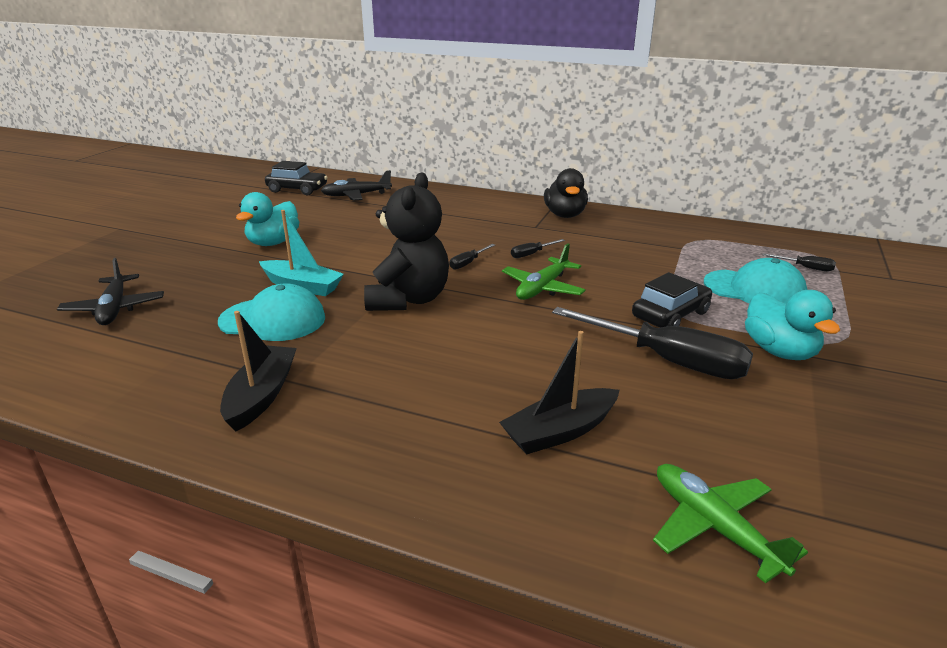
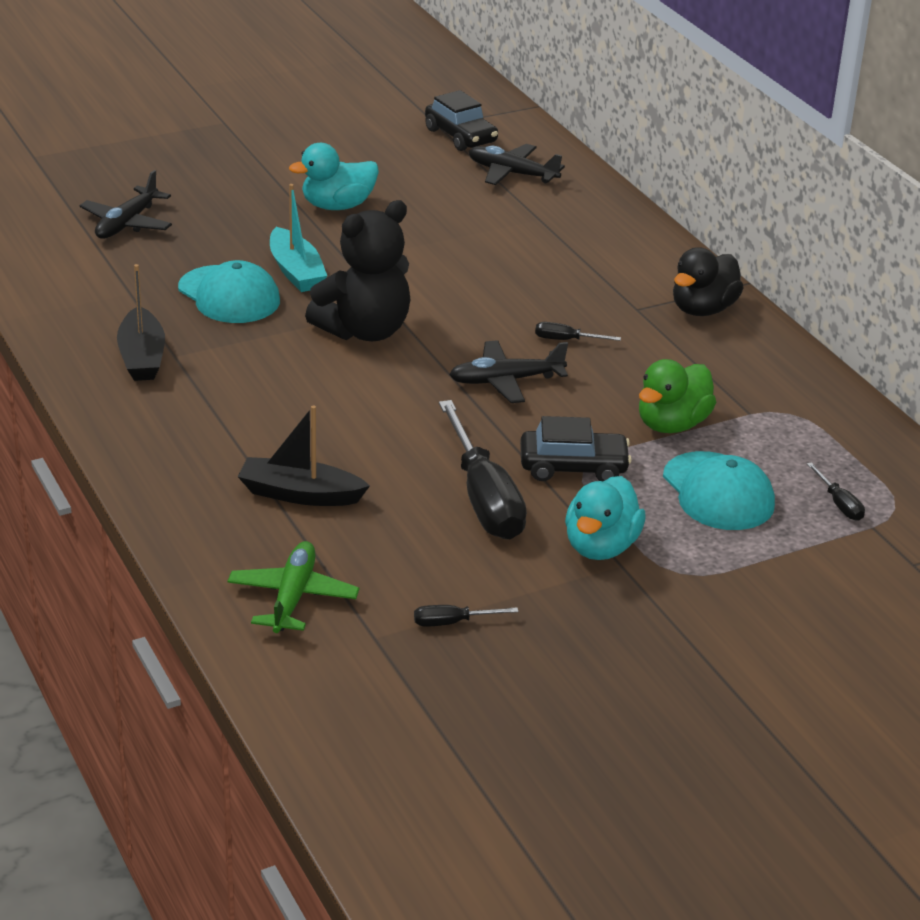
camera: 40 degrees right, 5 degrees up
black boat [220,311,296,431] -> black boat turned 120 degrees clockwise [117,264,165,381]
black screwdriver [450,244,495,270] -> black screwdriver moved to [414,605,519,627]
green plane [502,244,586,300] -> black plane [449,340,568,403]
none -> green duck [639,359,716,433]

